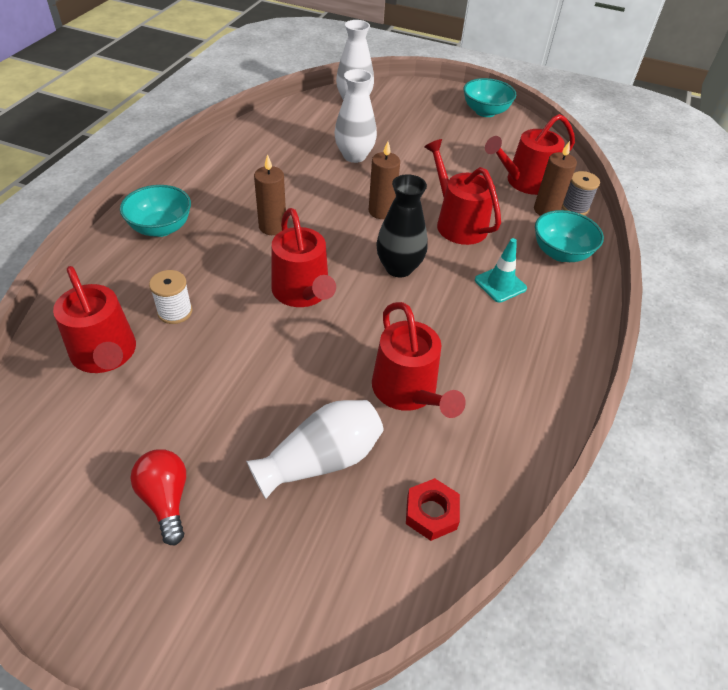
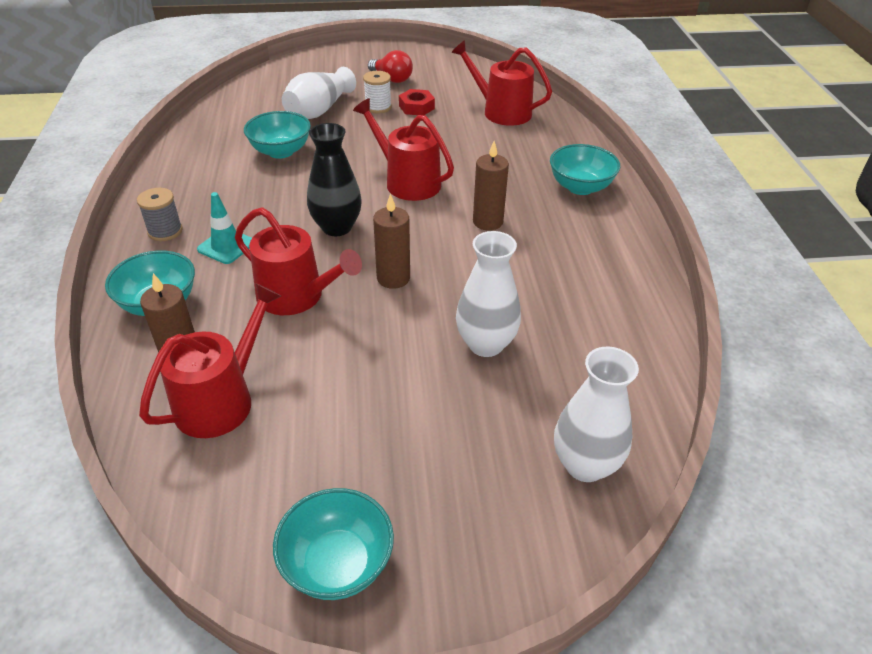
camera: 155 degrees right, 5 degrees down
white spool [149,270,193,324] -> white spool moved to [363,71,392,114]
red watering can [372,302,466,418] -> turquoise bowl [244,111,311,159]
red nut [406,478,460,541] -> red nut moved to [399,89,435,115]
grey spool [562,171,600,215] -> grey spool moved to [137,188,183,241]

